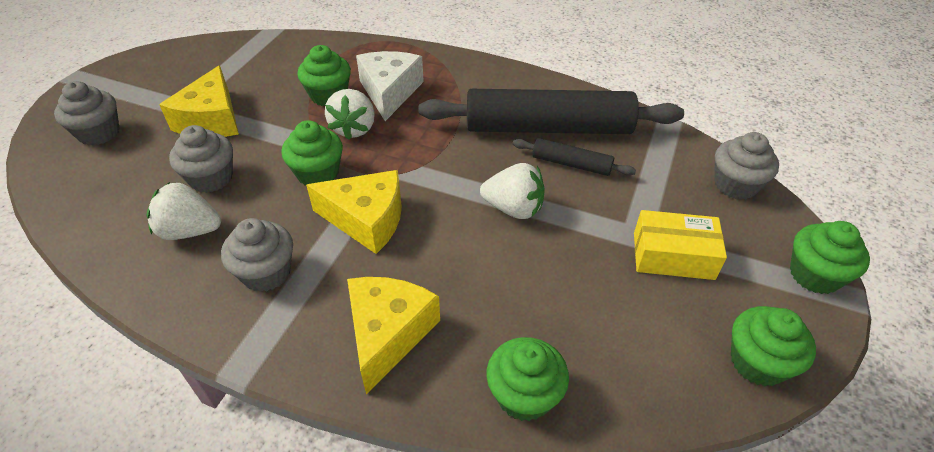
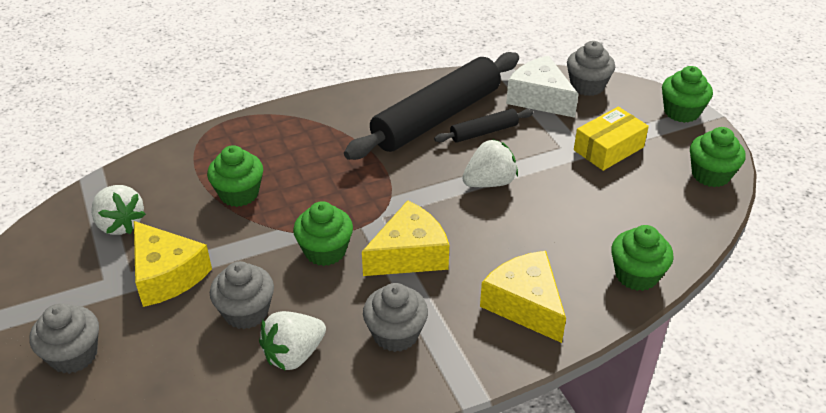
camera: 45 degrees left, 5 degrees down
white strawberry [325,89,375,140] -> white strawberry moved to [91,185,146,235]
white cheese [356,51,424,121] -> white cheese moved to [506,55,579,118]

